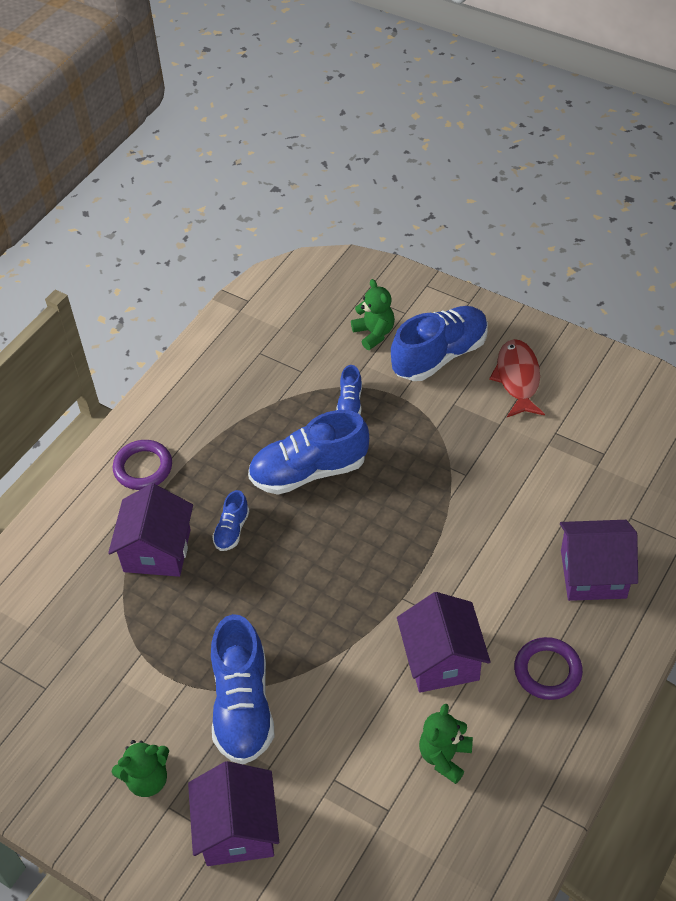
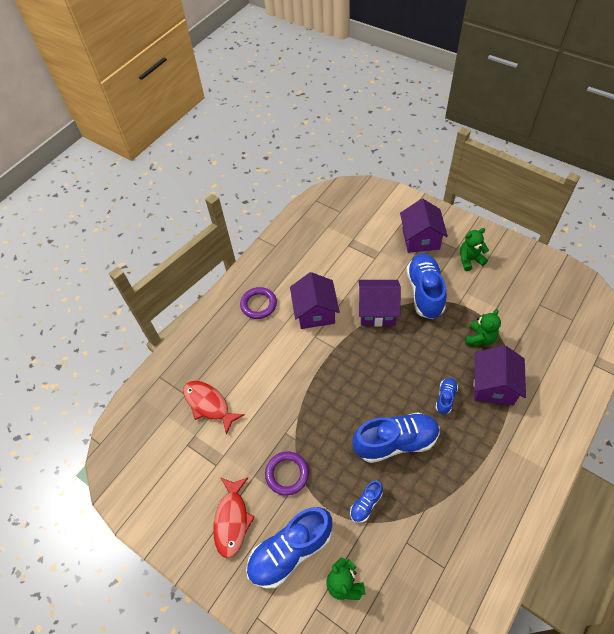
camera: 175 degrees left, 5 degrees up
purple ring [113,440,172,490] -> purple ring moved to [265,451,309,496]
blue shoe [336,365,362,414] -> blue shoe turned 150 degrees counterclockwise [350,480,383,523]
green teddy bear [419,704,473,784] -> green teddy bear moved to [465,309,501,346]
purple house [560,520,638,601] -> purple house moved to [359,280,401,327]
none -> red fish [183,381,245,435]

